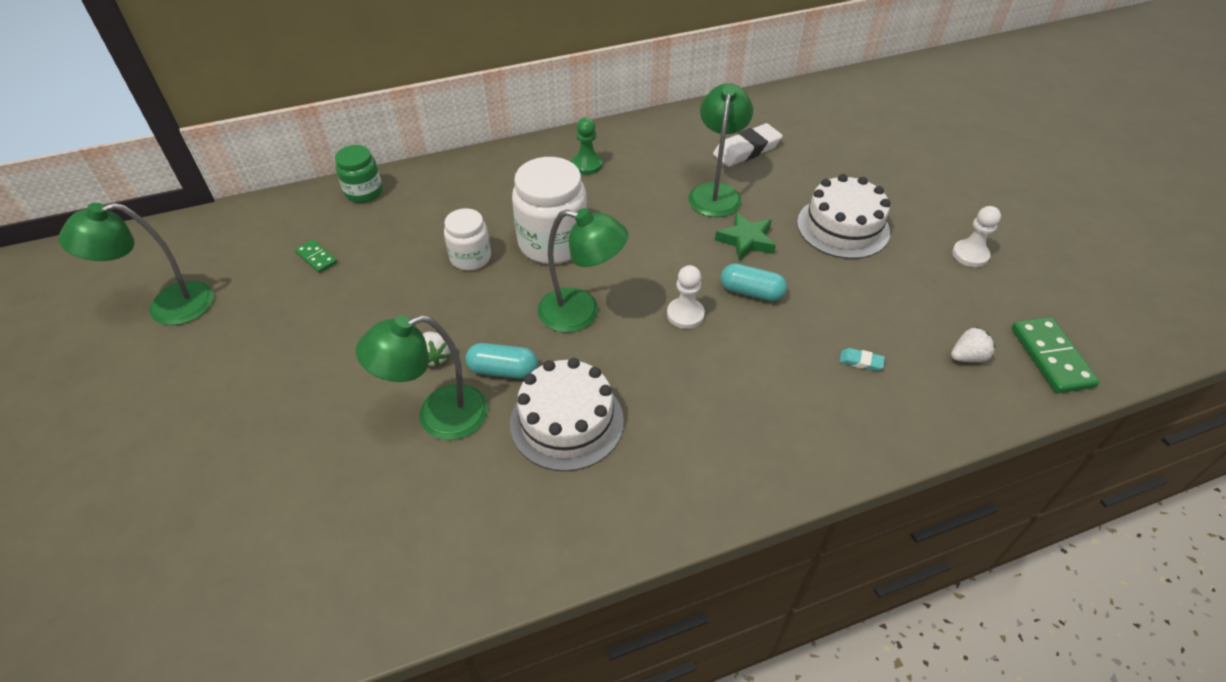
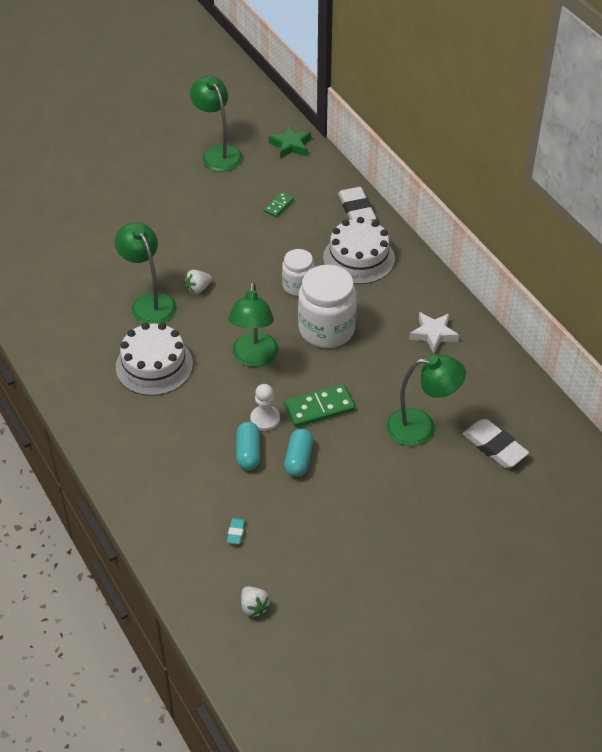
camera: 80 degrees right, 0 degrees up
green jar [335,145,383,203] -> white eraser [338,187,376,221]
turquoise capsule [465,343,538,379] -> turquoise capsule moved to [236,422,260,470]
green pawn [572,117,603,175] -> white star [409,312,459,353]
green star [715,212,776,261] -> green star moved to [269,125,311,159]
white cake [797,174,890,259] -> white cake moved to [323,217,395,284]
white pawn [952,206,1001,267] -> none
green domino [1012,317,1100,393] -> green domino moved to [284,384,355,427]

